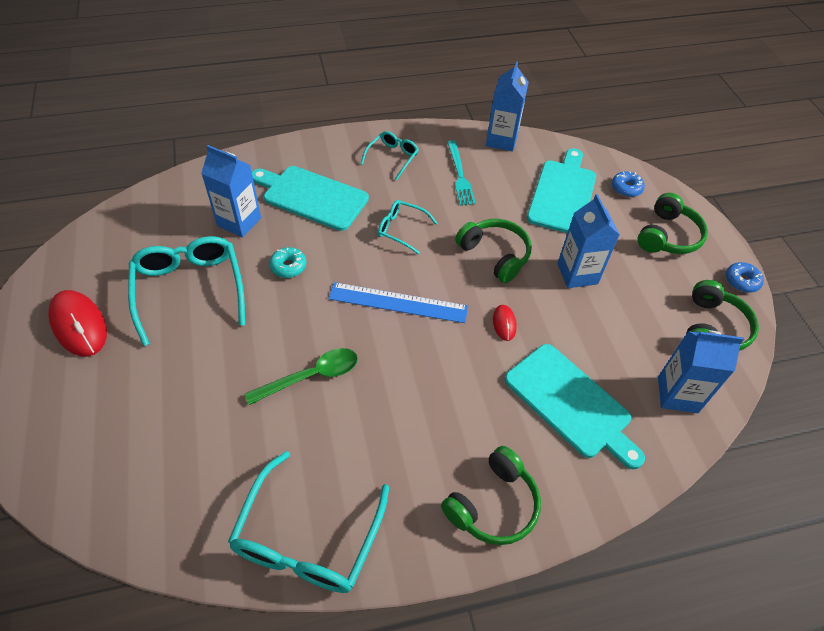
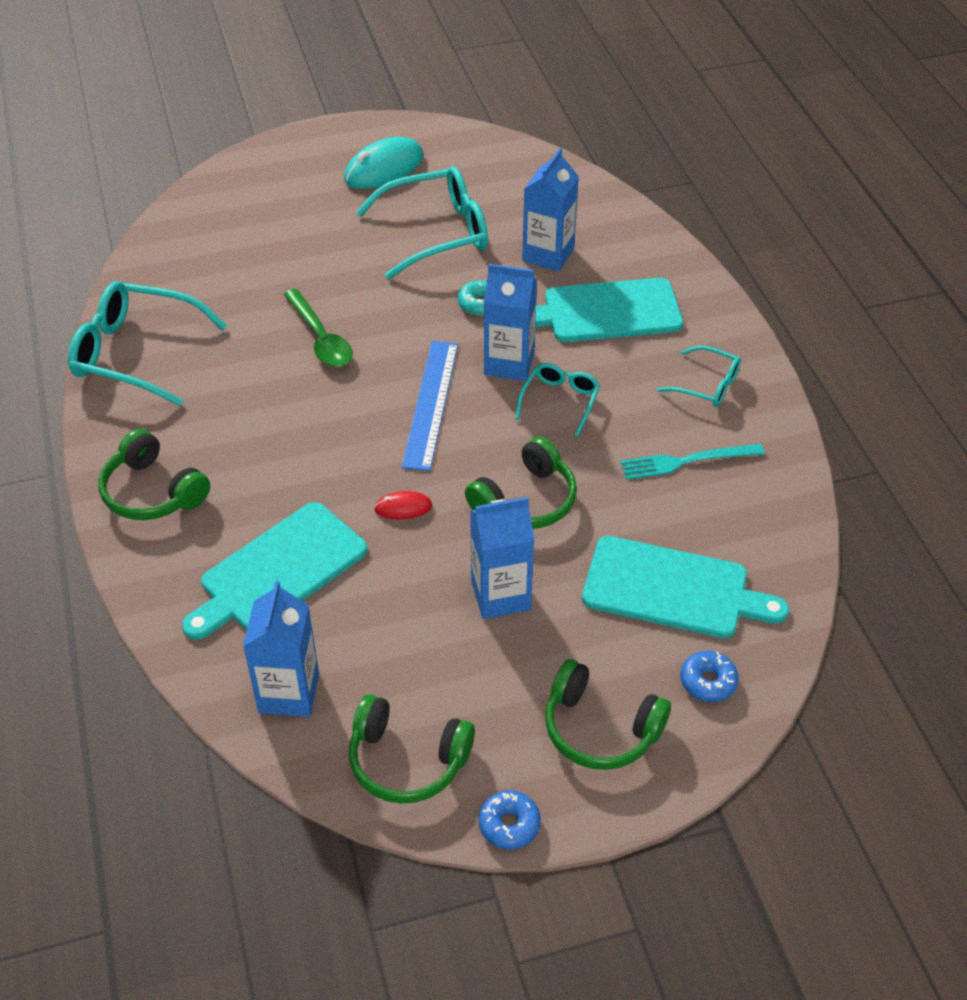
camera: 90 degrees right, 5 degrees down
red mouse [48,290,107,356] -> turquoise mouse [344,137,423,189]
turquoise cutting board [252,166,369,231] -> turquoise cutting board turned 120 degrees counterclockwise [535,278,683,342]
blue carton [486,61,529,152] -> blue carton moved to [484,264,537,381]

